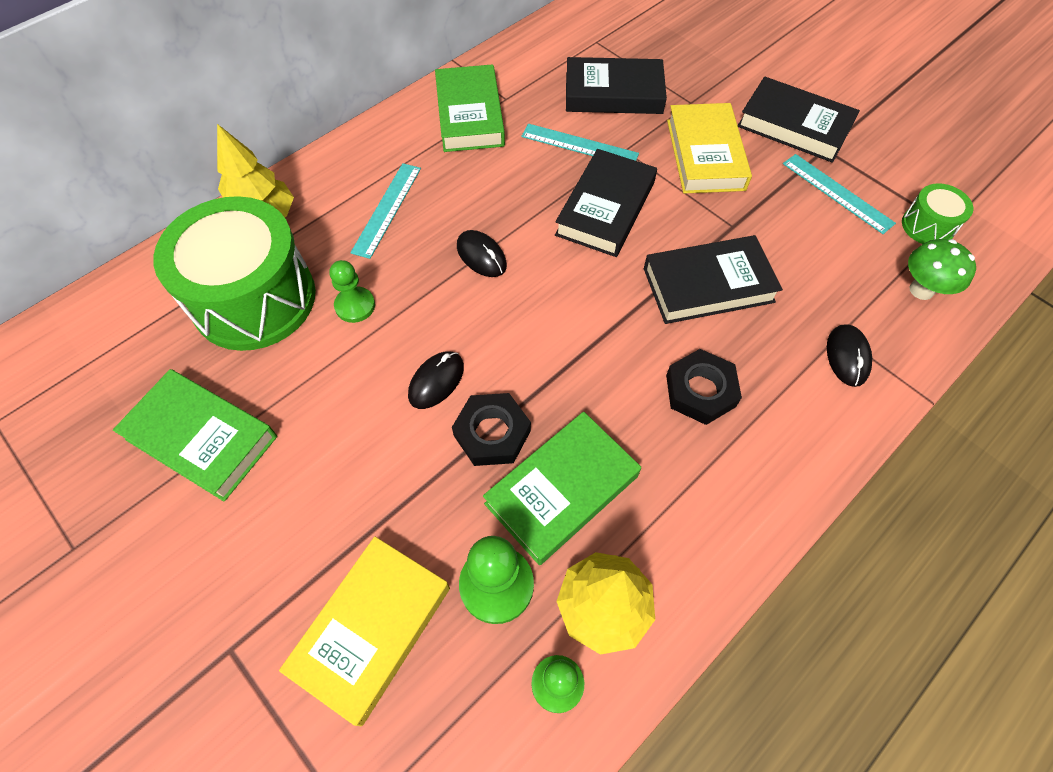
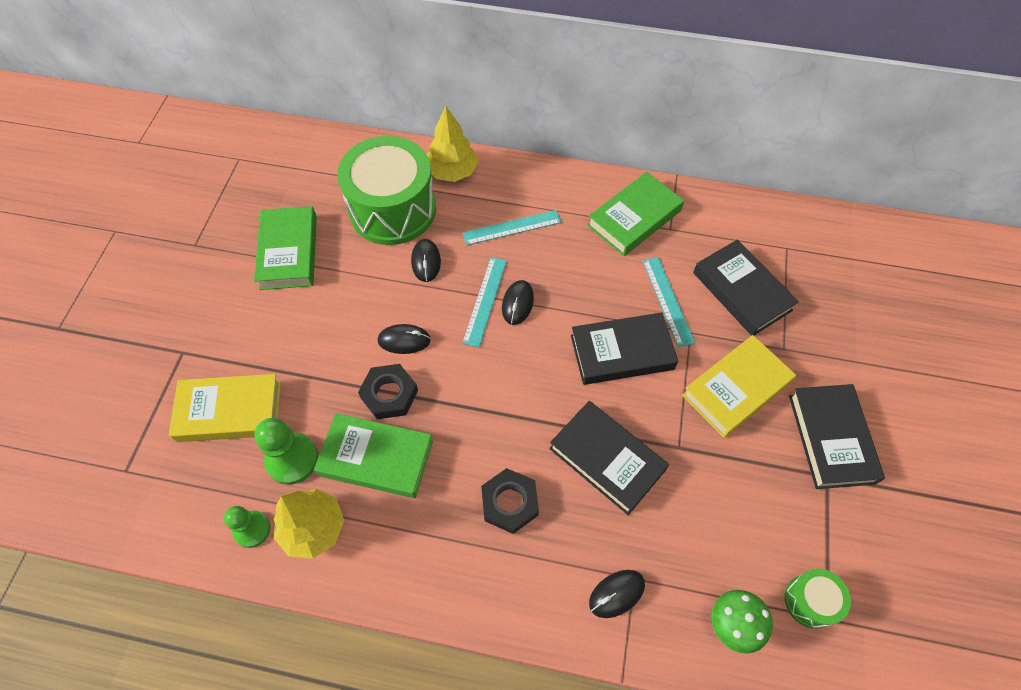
camera: 55 degrees right, 0 degrees up
green pawn [330,260,375,323] -> black mouse [411,239,441,282]
turquoise ruler [783,154,896,234] -> turquoise ruler moved to [462,257,507,347]

